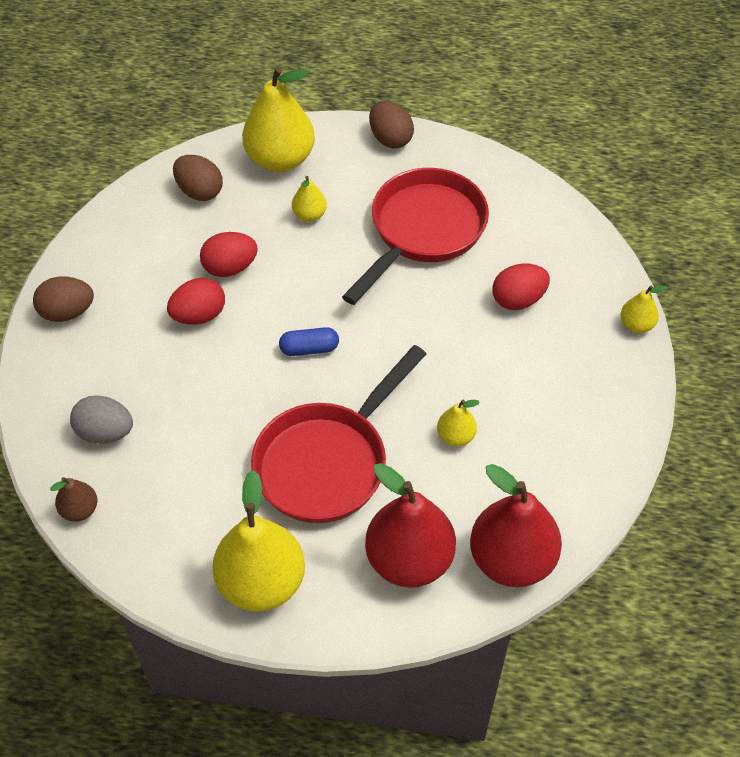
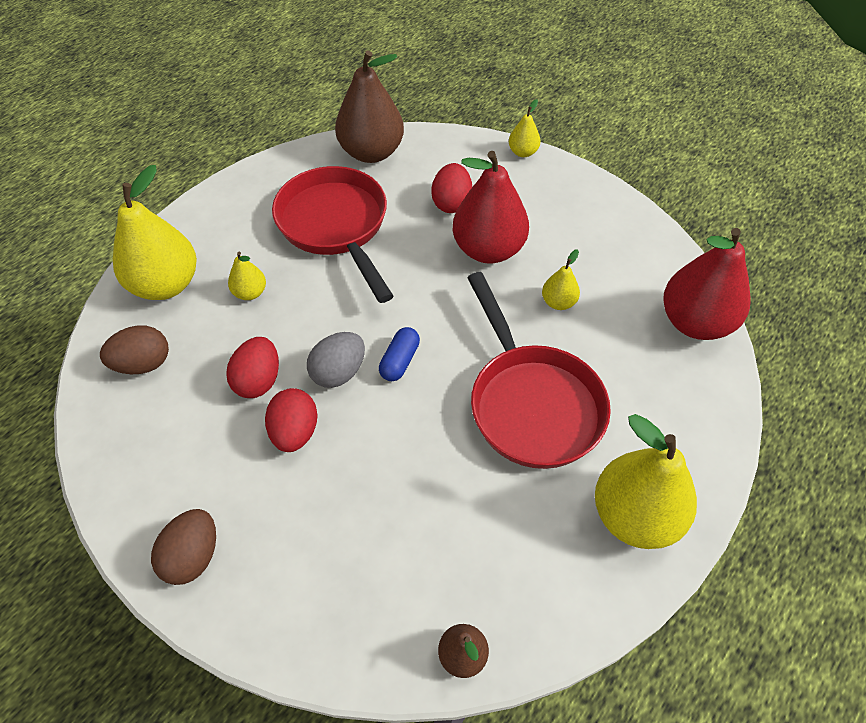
camera: 60 degrees left, 0 degrees up
grey egg [70,395,133,444] -> grey egg moved to [307,332,365,388]
red pear [365,463,456,588] -> red pear moved to [453,151,529,264]
brown egg [369,101,414,148] -> none
none -> brown pear [335,50,404,163]

